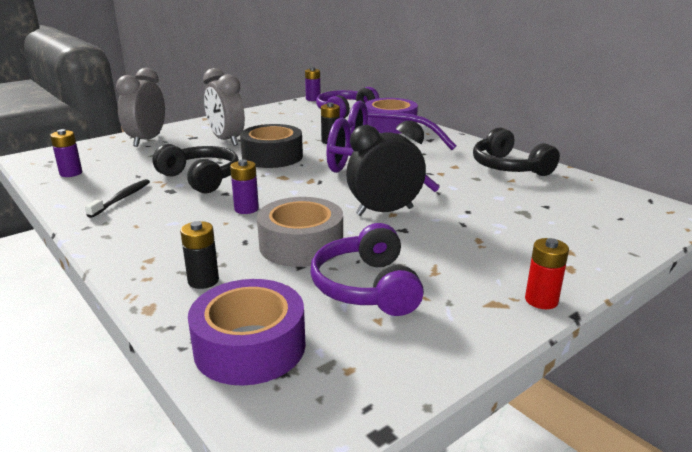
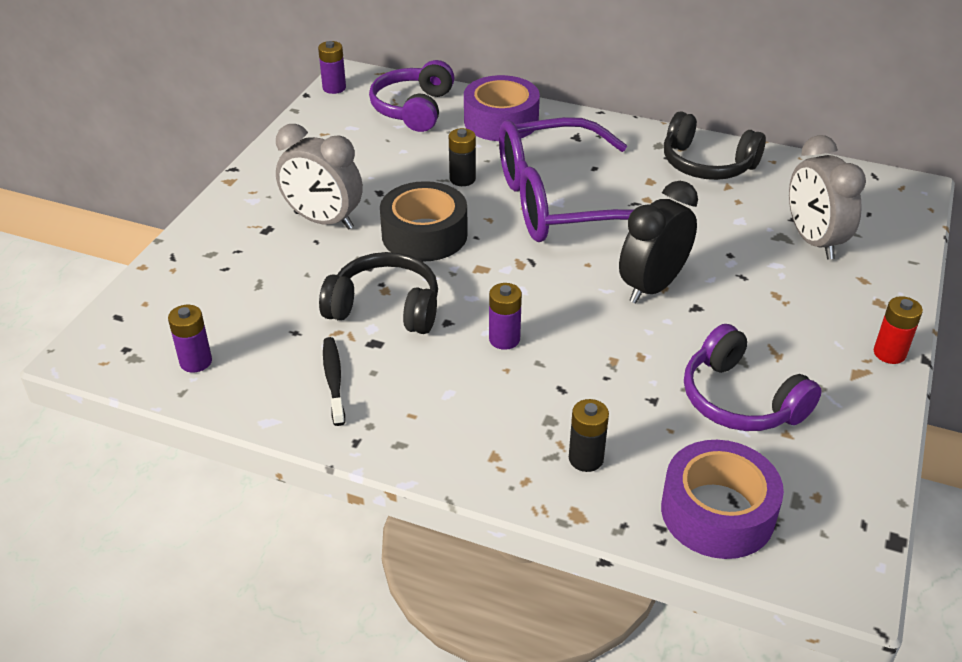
camera: 30 degrees left, 15 degrees up
grey clock [116,68,165,147] -> grey clock moved to [789,135,866,260]
grey tape [257,197,343,267] -> none

